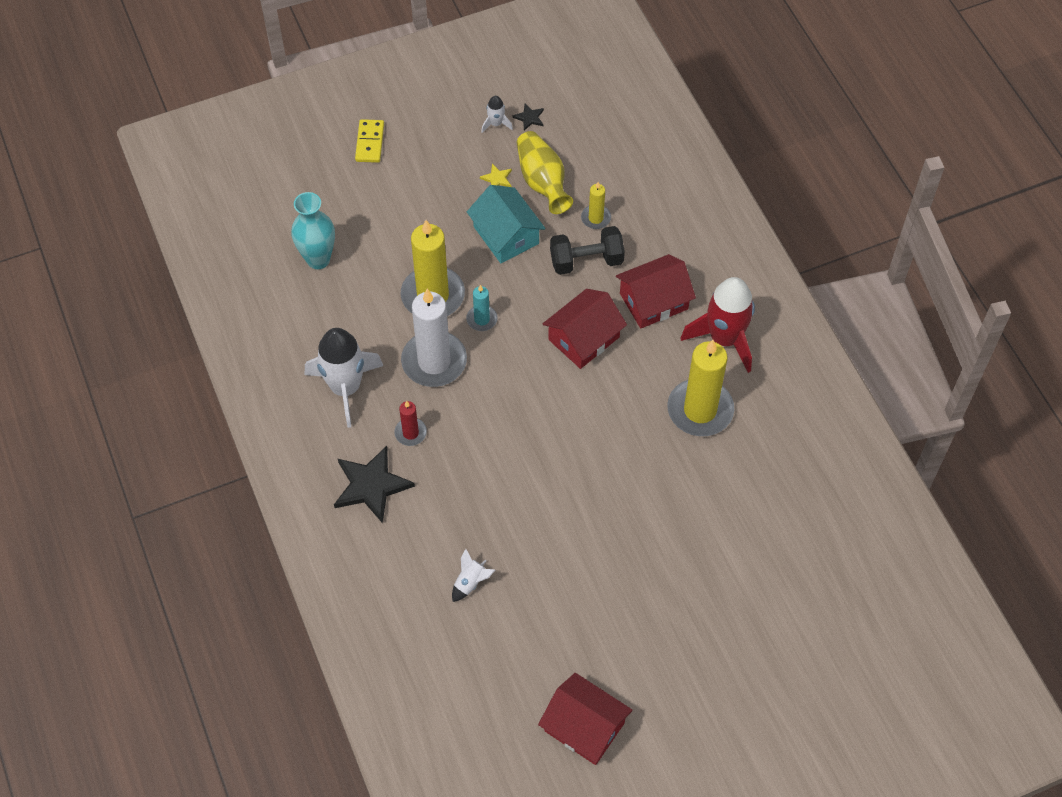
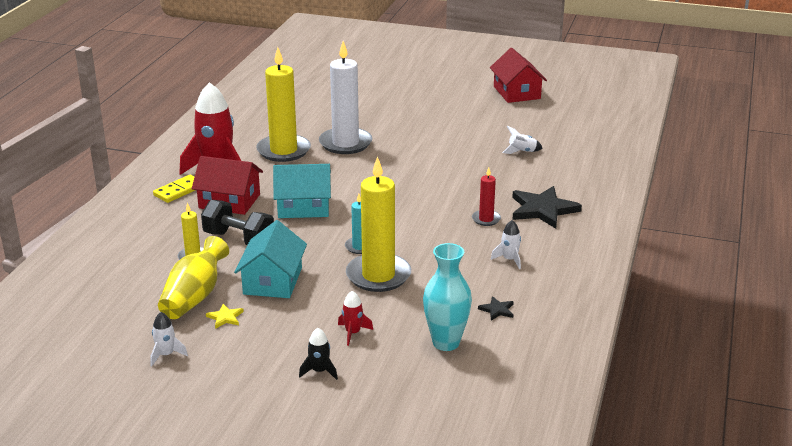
camera: 140 degrees left, 30 degrees down
white rocket [305,328,383,428] -> white rocket [491,220,521,269], size x0.44
yellow domino [355,119,384,163] -> yellow domino moved to [153,175,195,203]
white candle [401,289,467,387] -> white candle moved to [319,41,372,154]
black star [512,104,544,131] -> black star moved to [478,296,514,321]
red house [543,289,627,369] -> turquoise house [273,164,331,218]
none -> black rocket [299,328,338,380]
none -> red rocket [338,291,373,346]

